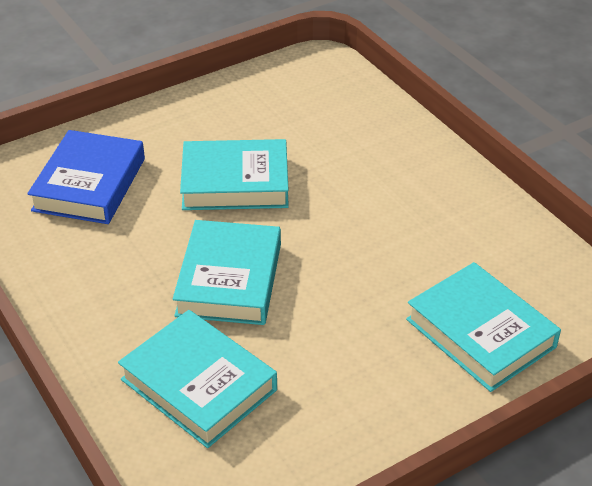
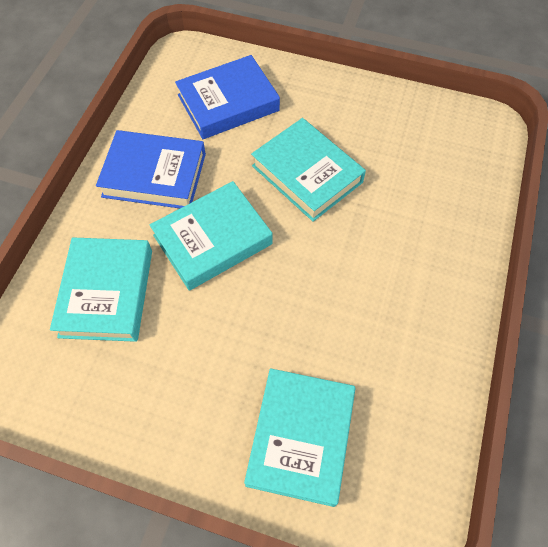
camera: 50 degrees right, 20 degrees up
none -> blue book [96,130,206,208]

